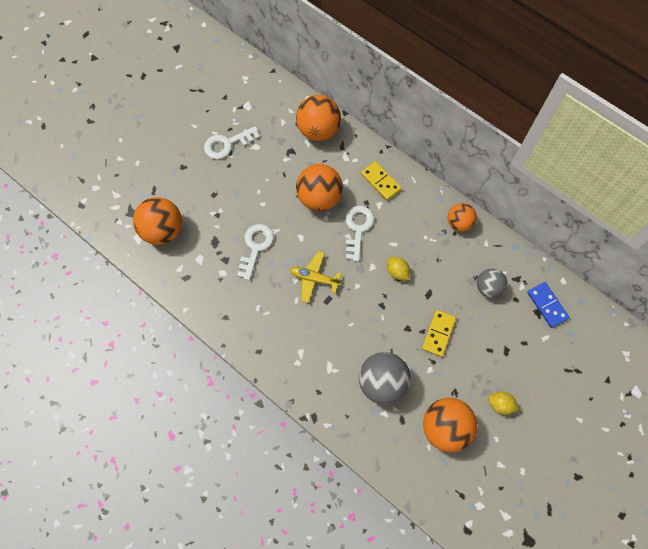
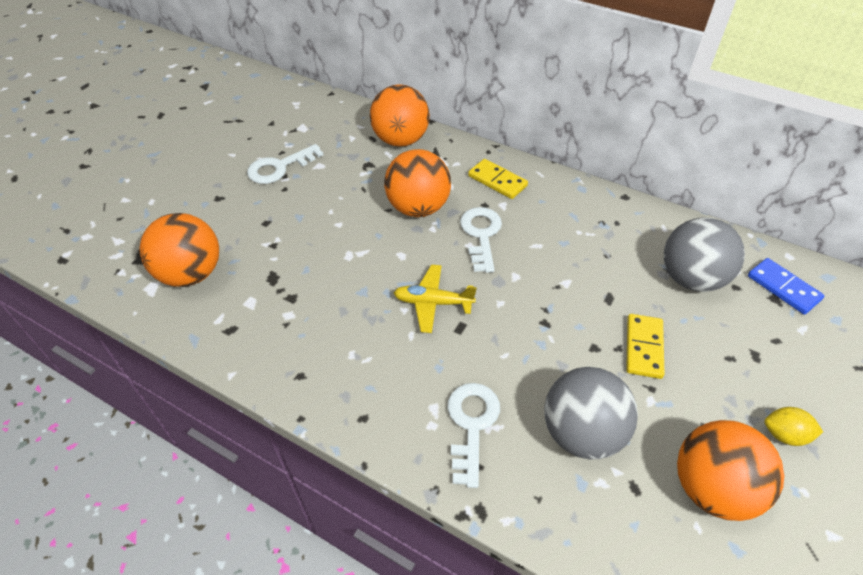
camera: 10 degrees left, 20 degrees down
white key [237,224,274,280] -> white key moved to [448,383,500,488]
yellow lemon [387,257,410,280] -> none
orange ball [448,203,477,232] -> none
grey ball [477,269,507,298] -> grey ball [664,217,745,292], size x1.64

